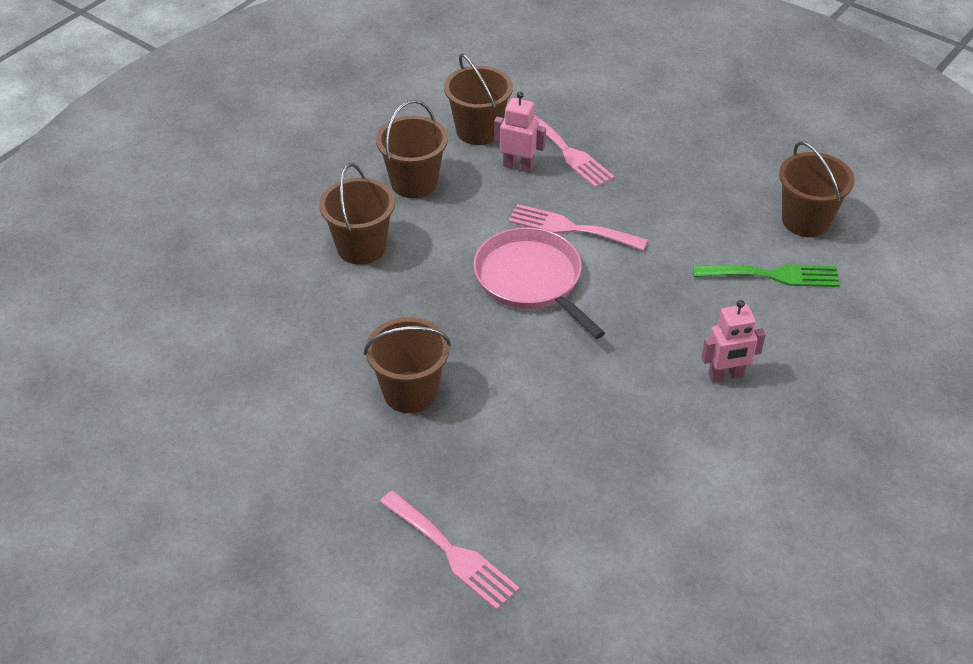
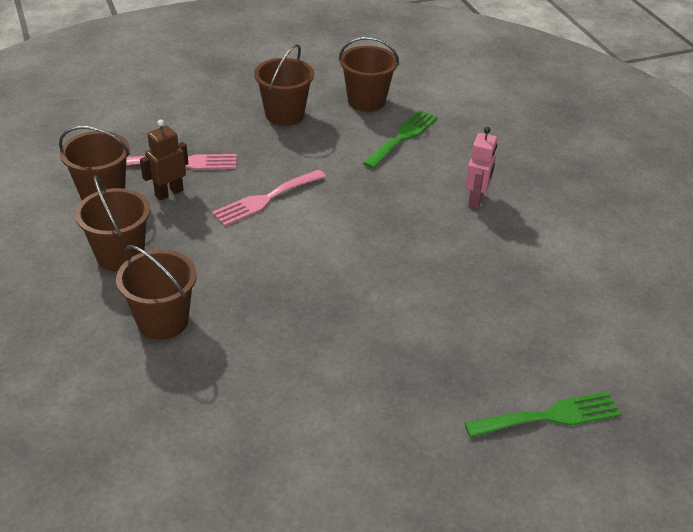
camera: 60 degrees left, 5 degrees down
brown bucket [364,317,451,413] -> brown bucket moved to [254,44,314,126]
pink fork [380,491,520,610] -> green fork [464,392,621,438]
pink pan [473,227,605,339] -> none
pink robot [494,92,546,173] -> brown robot [140,119,188,200]

